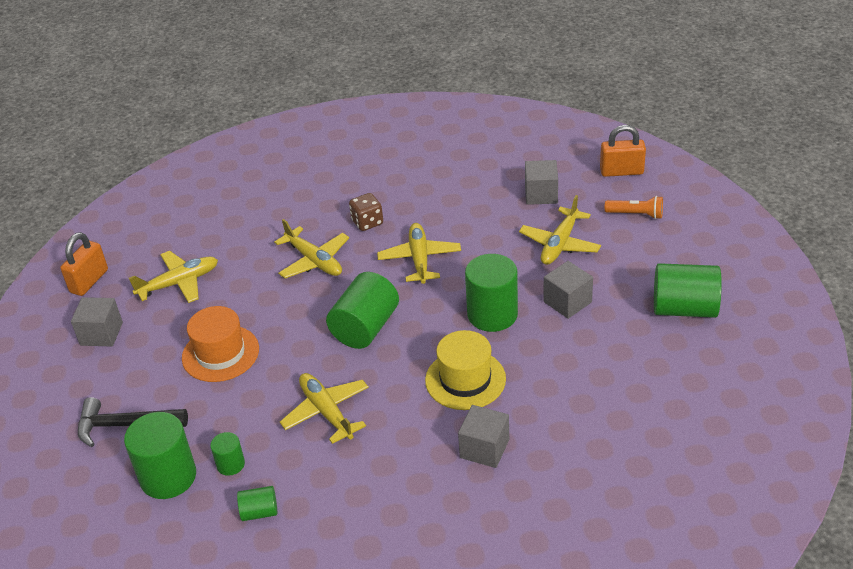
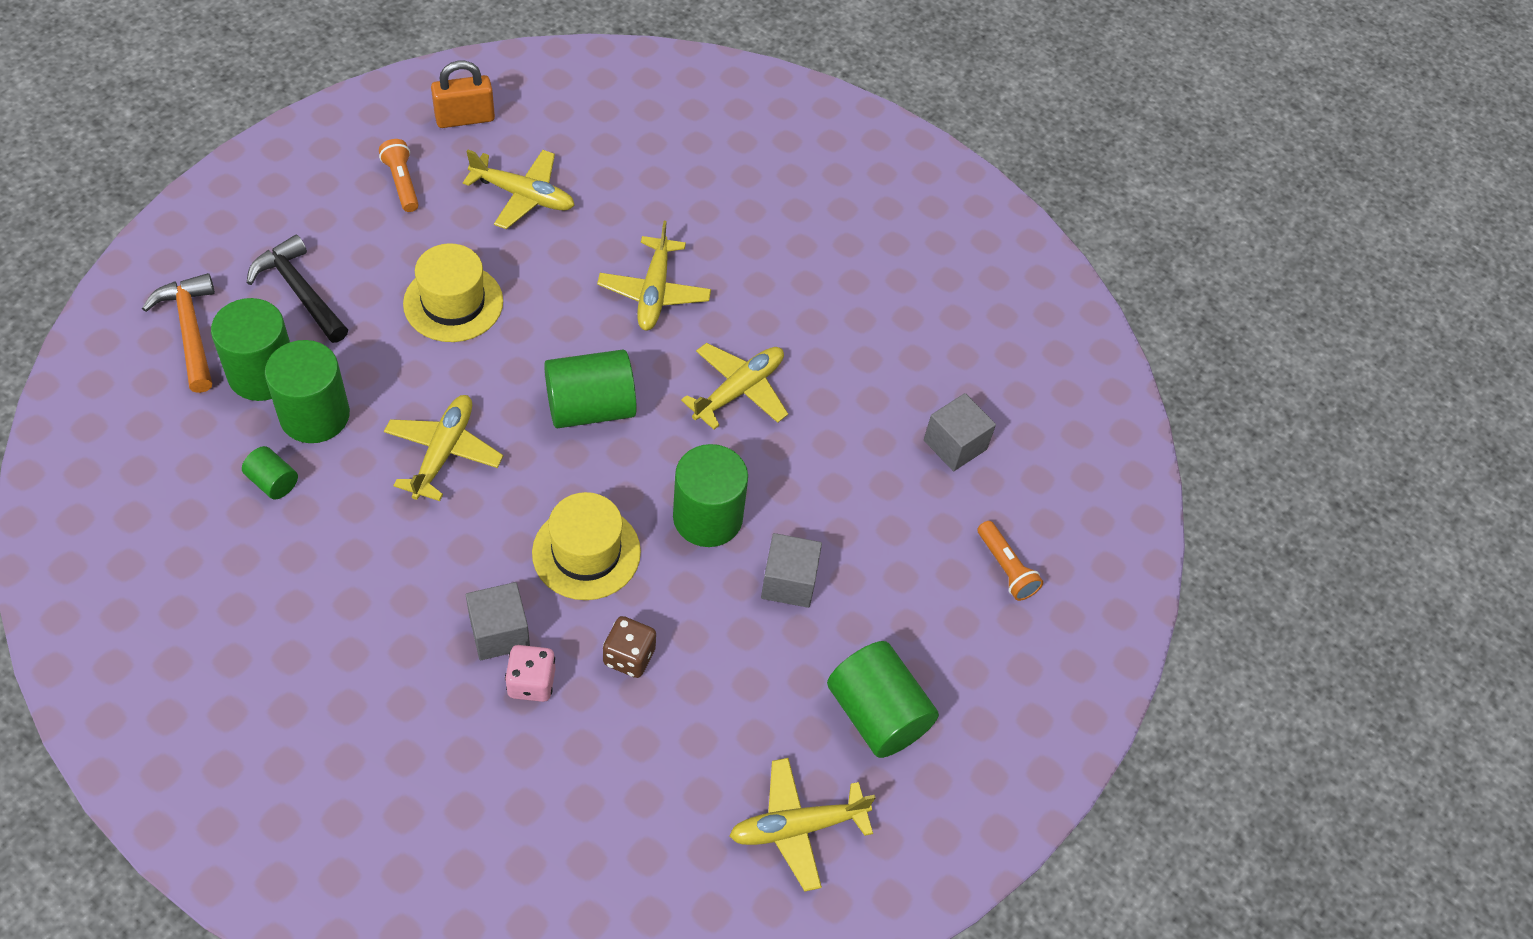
camera: 40 degrees right, 15 degrees up
grey cube [71,297,123,346] -> orange flashlight [379,139,419,212]
orange hat [182,306,259,382] -> yellow hat [403,243,503,342]
green cylinder [210,432,245,476] -> green cylinder [265,340,350,443], size x1.98
brown dice [349,193,383,231] -> brown dice moved to [603,616,656,678]
yellow plane [519,195,601,265] -> yellow plane moved to [729,758,876,891]
orange padlock [600,125,646,177] -> none
none -> orange hammer [142,273,215,393]
none -> pink dice [505,645,555,702]

